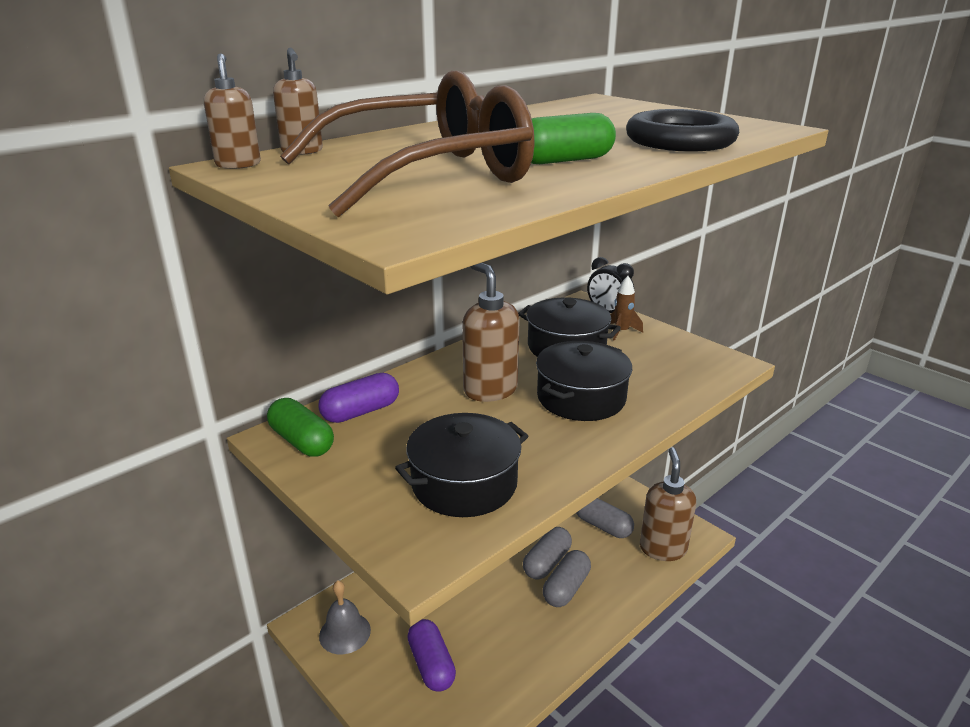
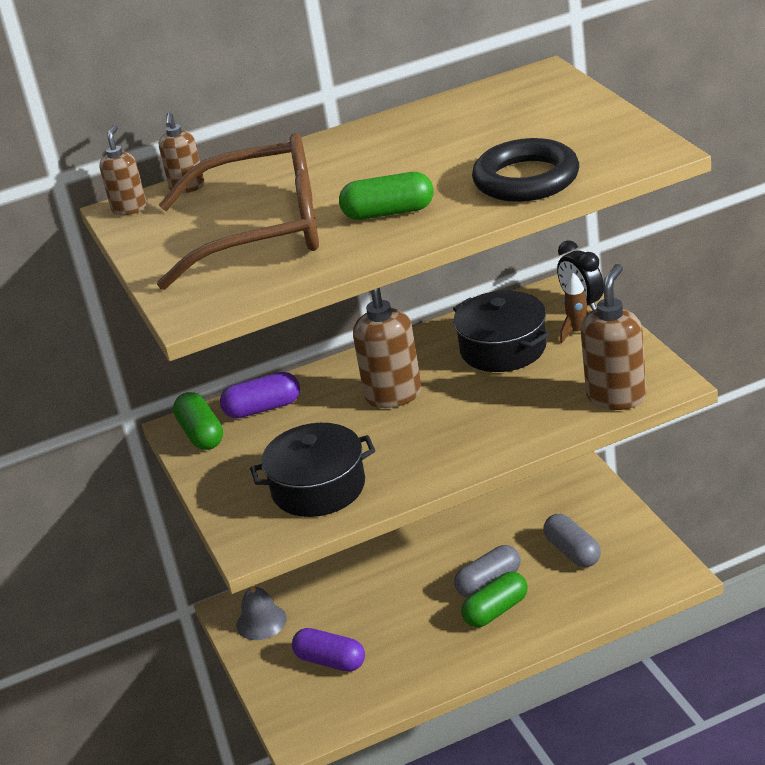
camera: 25 degrees right, 5 degrees up
purple capsule [407,619,456,692] -> purple capsule turned 60 degrees counterclockwise [292,628,365,672]
black pot [536,341,632,421] -> none
grey capsule [543,550,591,607] -> green capsule [461,572,527,627]
brown soap dispenser [640,447,696,561] -> brown soap dispenser moved to [581,264,646,410]

